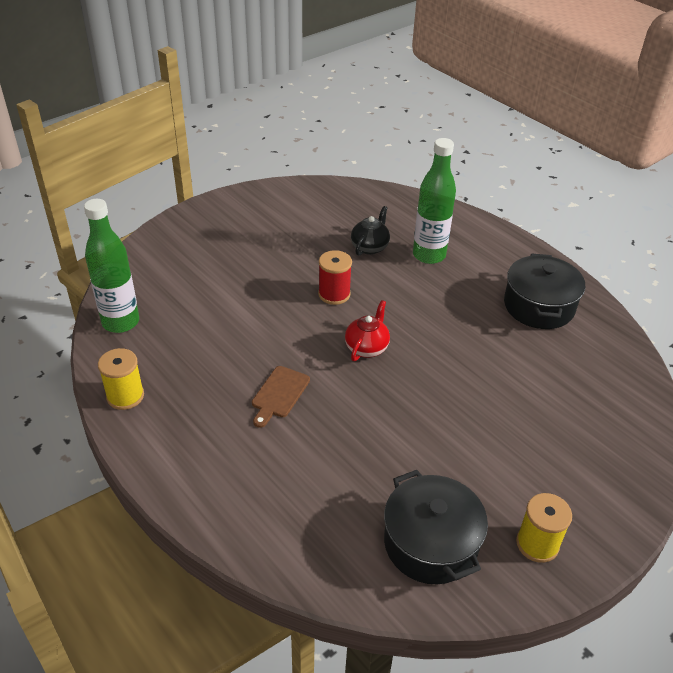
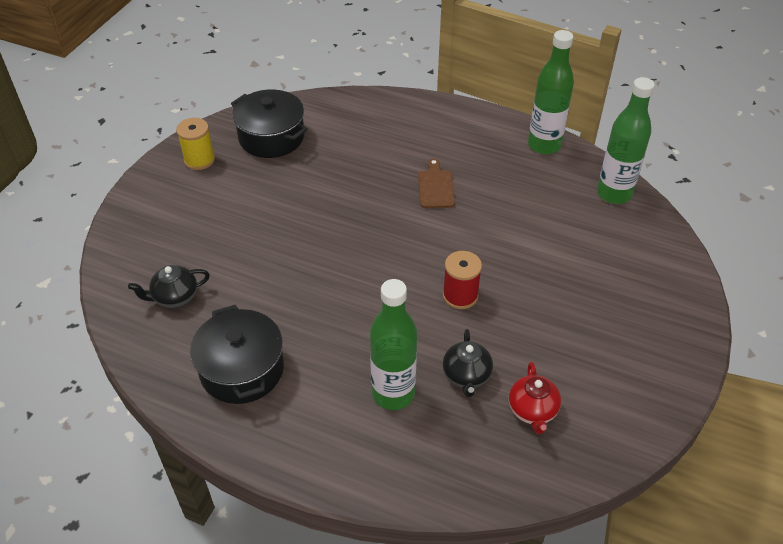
camera: 155 degrees right, 5 degrees up
yellow spool [98,348,144,410] -> green bottle [528,30,574,154]
red teapot [345,300,390,361] -> red teapot moved to [509,362,561,434]
none -> black teapot [128,265,210,308]

